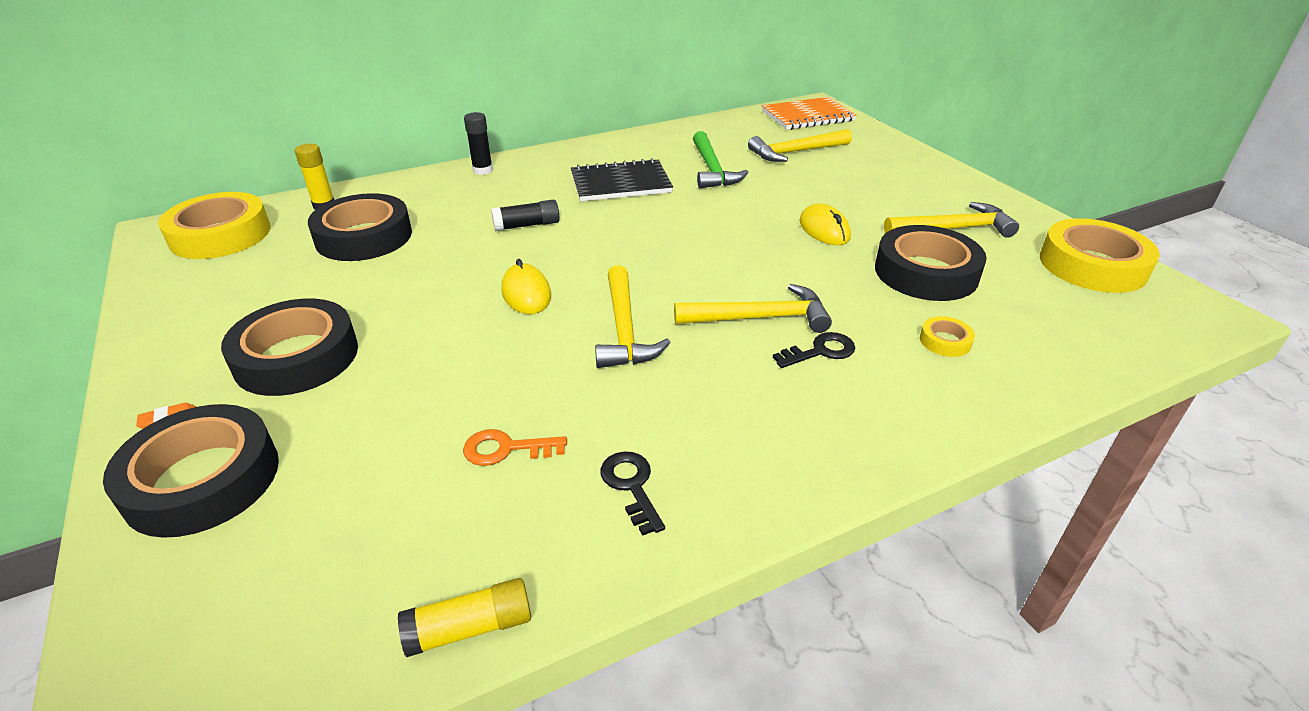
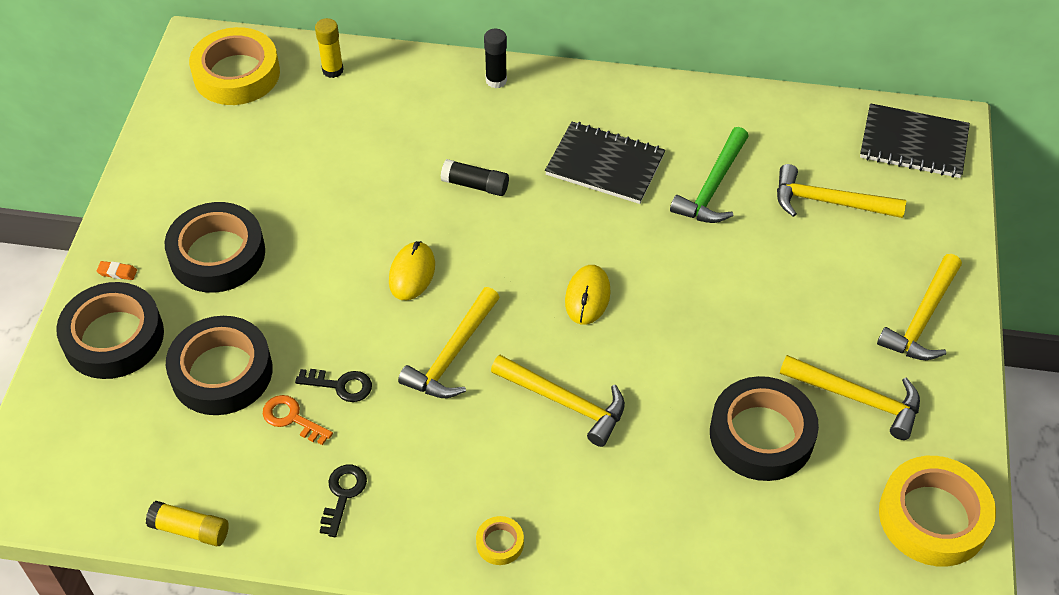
camera: 35 degrees right, 15 degrees up
black tape [308,193,412,261] -> black tape moved to [166,316,273,415]
orange notebook [762,97,857,130] -> black notebook [860,103,970,178]
black key [773,332,855,368] -> black key moved to [295,369,372,402]
yellow mouse [800,203,851,245] -> yellow mouse moved to [565,265,611,325]
yellow tape [920,316,975,357] -> yellow tape moved to [476,516,524,565]
none -> yellow hammer [877,254,962,360]

